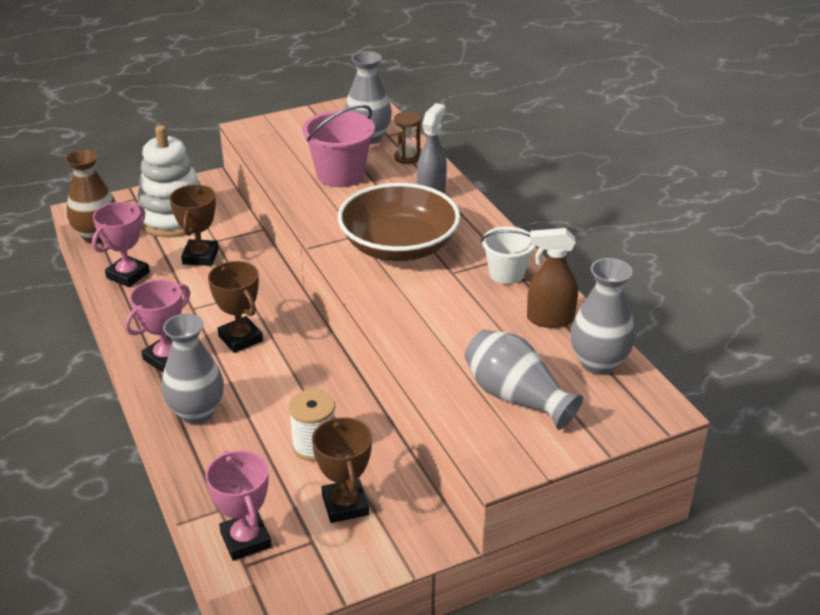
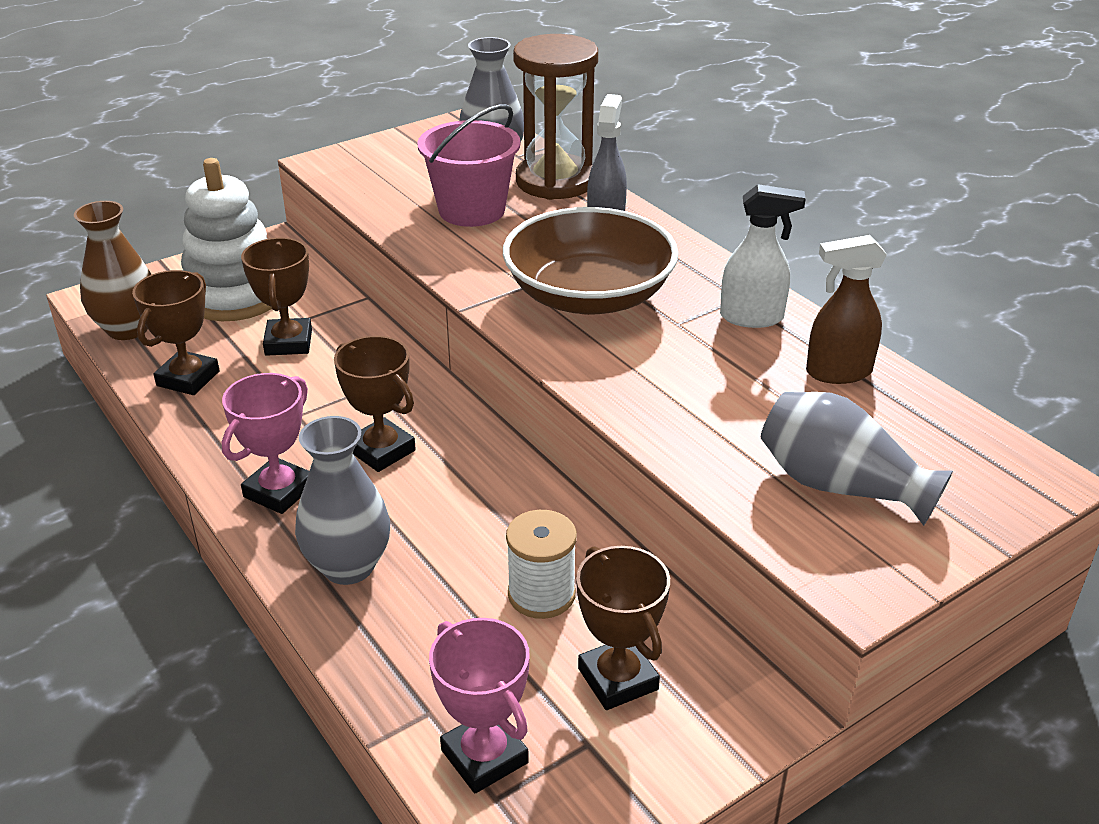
camera: 10 degrees left, 0 degrees up
pink trophy [92,202,150,287] -> brown trophy [132,270,220,395]
brown hourglass [394,112,421,164] -> brown hourglass [513,34,598,200], size x2.20
white bucket [481,226,535,284] -> white spray bottle [720,184,806,328]
grey vase [571,258,635,375] -> none

